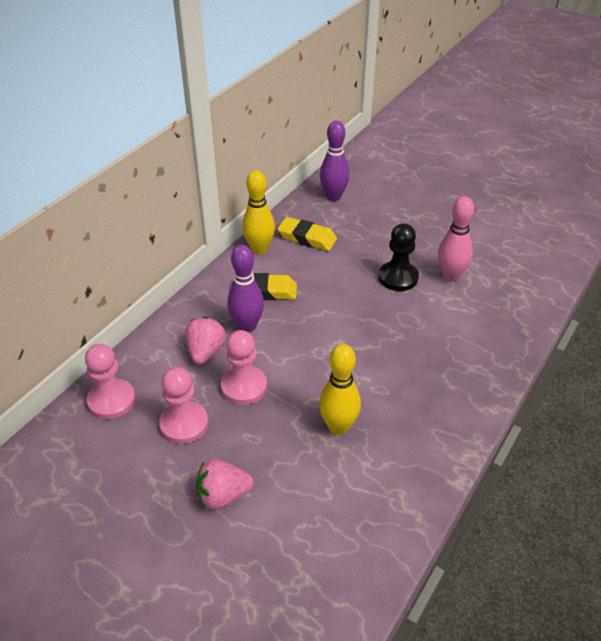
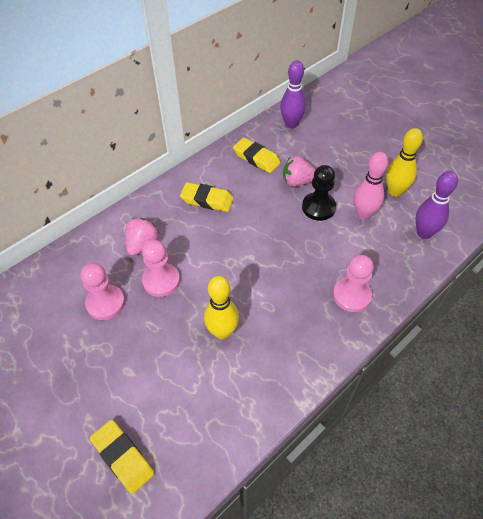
camera: 15 degrees right, 10 degrees up
pink pawn [85,344,135,419] -> pink pawn moved to [333,255,374,312]
pink strawberry [196,459,254,510] -> pink strawberry moved to [283,156,316,187]
purple bowling pin [227,245,264,333] -> purple bowling pin moved to [415,171,458,239]
yellow bowling pin [242,170,275,254] -> yellow bowling pin moved to [386,128,423,197]
none -> yellow eraser [90,420,154,494]

